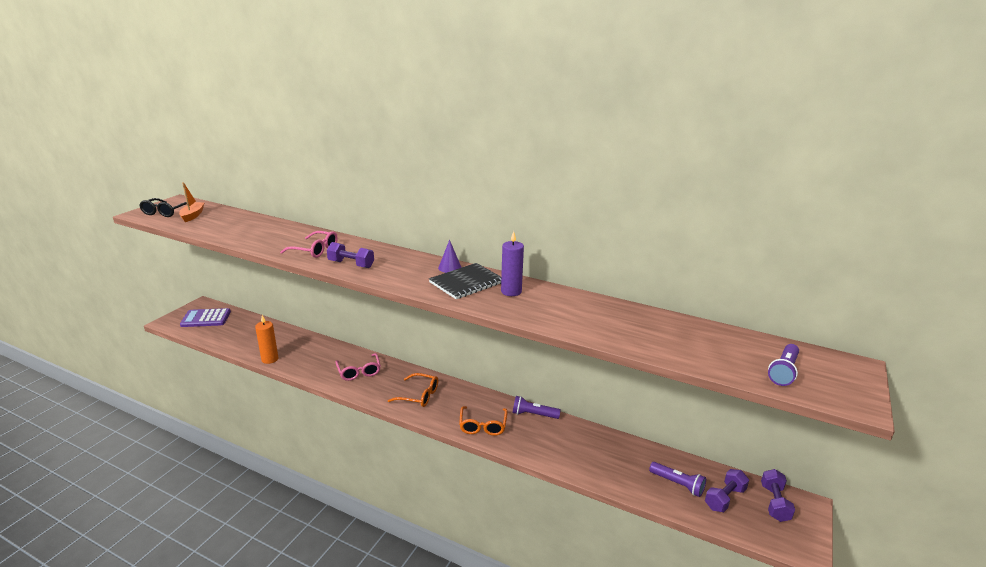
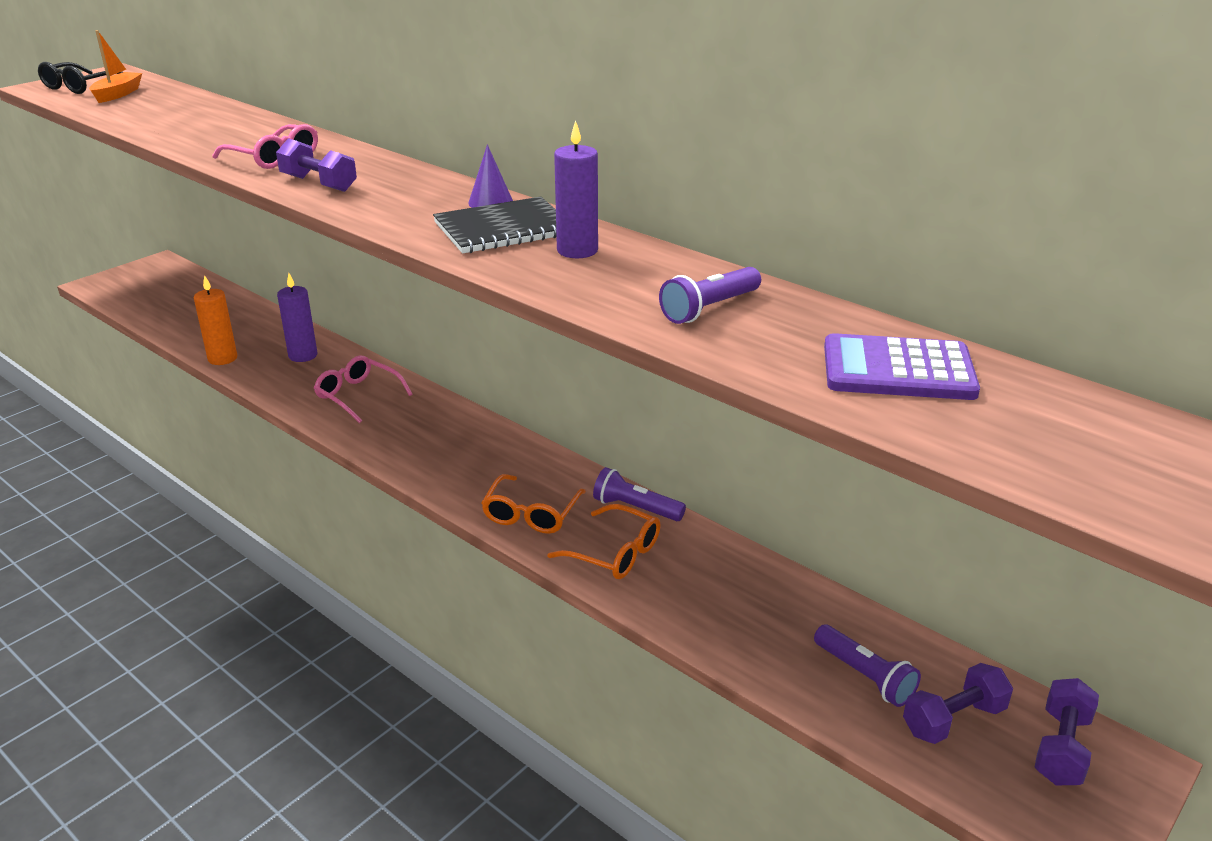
camera: 15 degrees right, 5 degrees up
purple calculator [180,308,231,327] -> purple calculator moved to [824,333,980,400]
pink glasses [335,353,381,381] -> pink glasses turned 135 degrees clockwise [314,356,412,423]
orange glasses [388,373,438,407] -> orange glasses moved to [547,504,661,579]
purple flashlight [768,344,799,386] -> purple flashlight moved to [659,267,761,324]
none -> purple candle [277,273,318,362]

